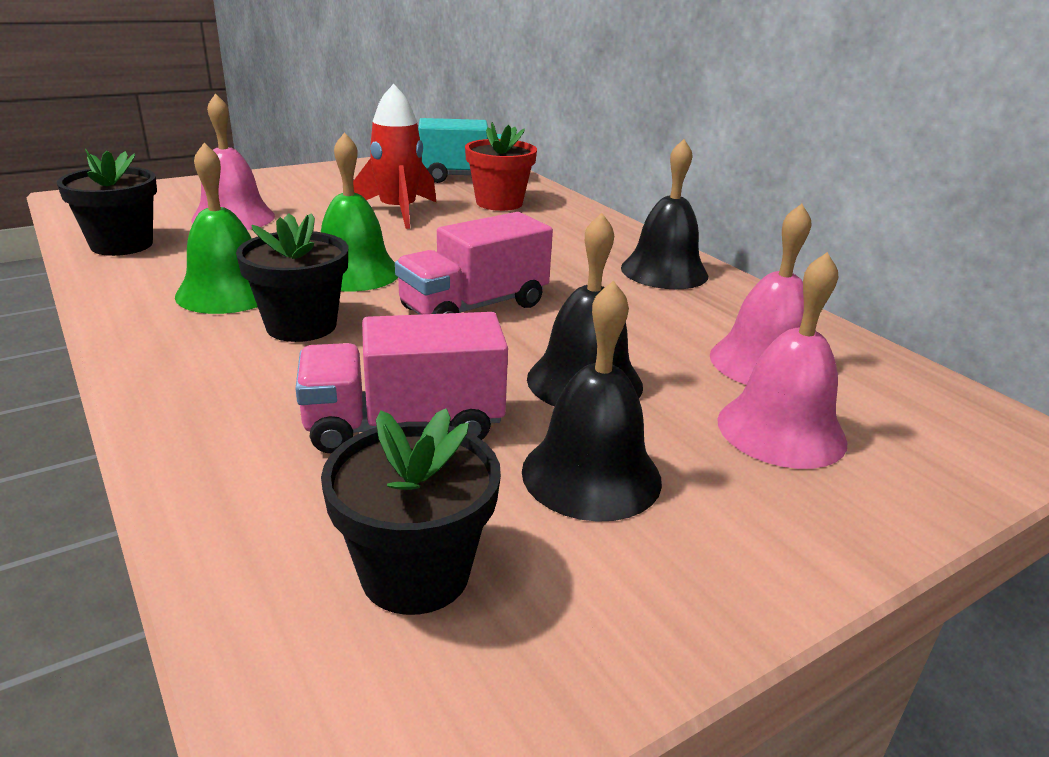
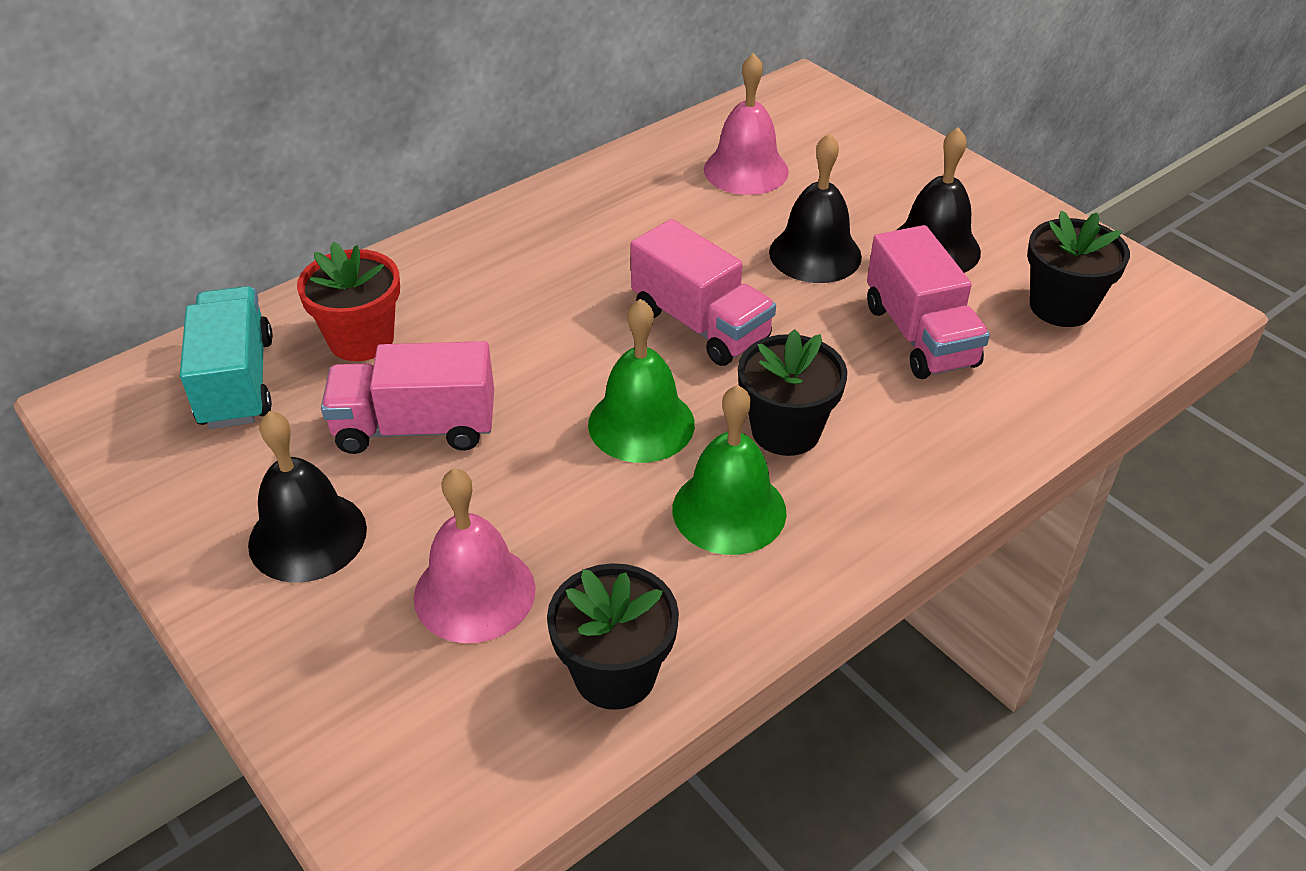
camera: 95 degrees left, 15 degrees up
red rocket [353,84,436,229] -> pink truck [321,341,494,454]
black bell [621,139,708,289] -> black bell moved to [248,411,367,583]
pink bell [717,252,847,469] -> none

